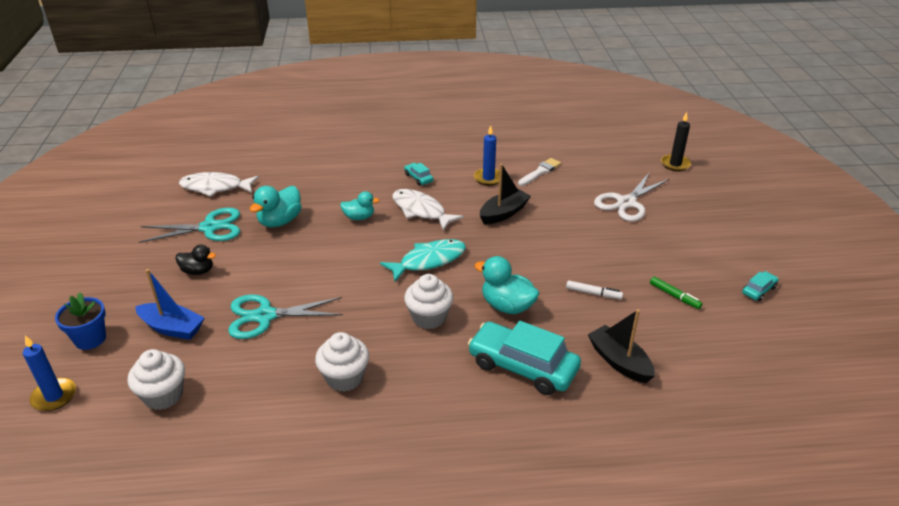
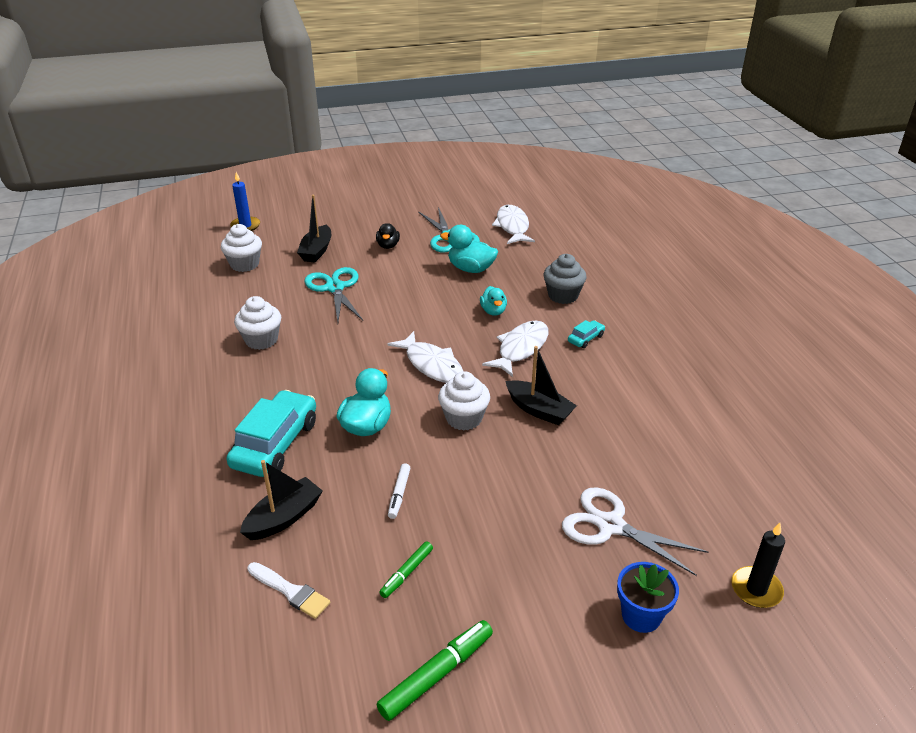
camera: 80 degrees right, 0 degrees up
blue flower pot [55,292,106,350] -> blue flower pot moved to [617,562,679,633]
blue boat [135,269,204,340] -> black boat [297,195,331,263]
turquoise fish [380,239,466,282] -> white fish [387,331,463,383]
white cupcake [404,274,453,329] -> white cupcake moved to [438,371,490,431]
blue candle [474,125,500,186] -> none
white brush [518,158,561,186] -> white brush moved to [248,562,330,619]
turquoise car [742,271,779,301] -> green marker [377,620,493,721]
none -> grey cupcake [543,254,587,304]

